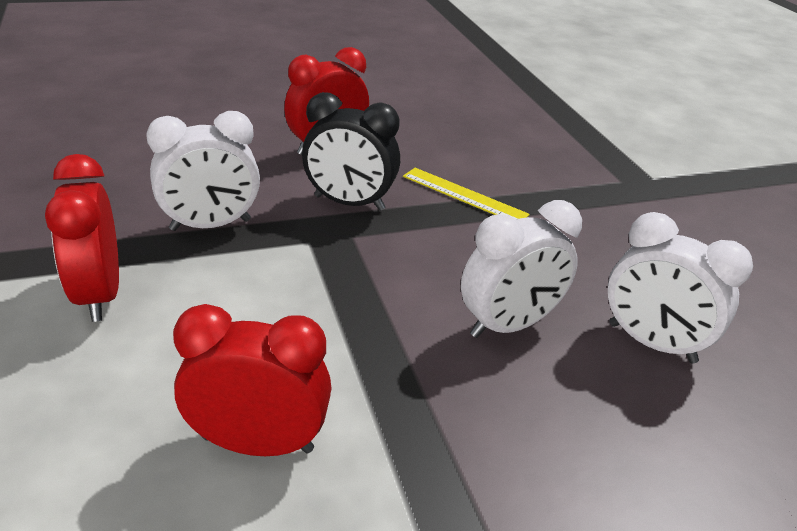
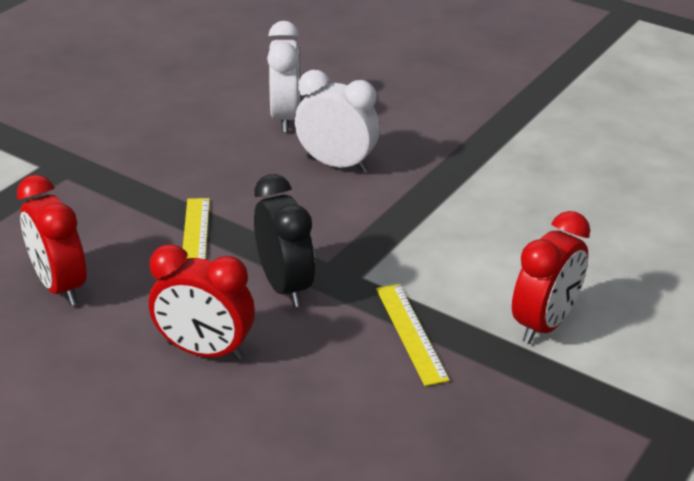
camera: 125 degrees left, 0 degrees up
white clock [146,111,260,231] -> yellow ruler [376,284,450,386]
red clock [173,304,332,456] -> red clock moved to [17,175,86,305]

